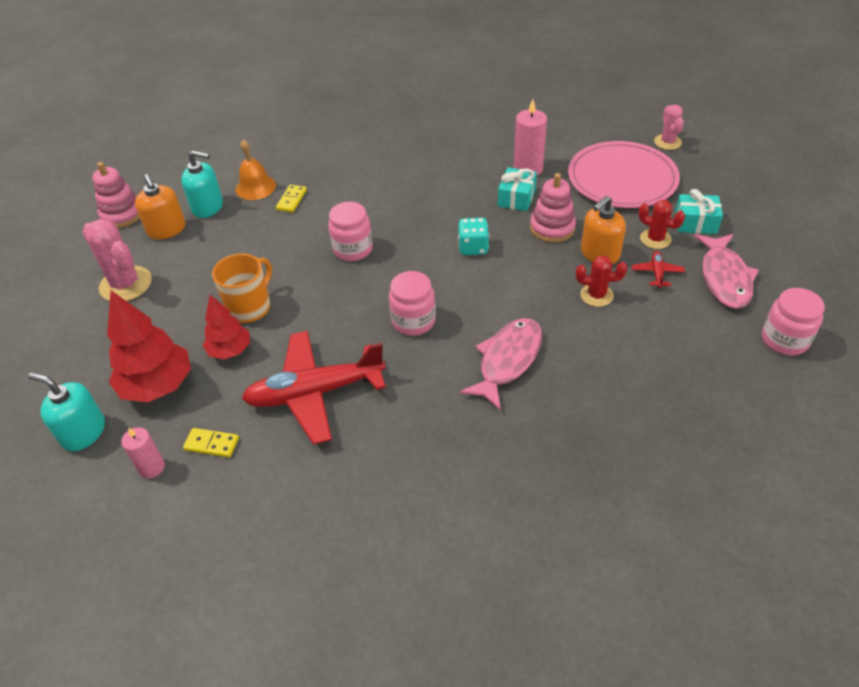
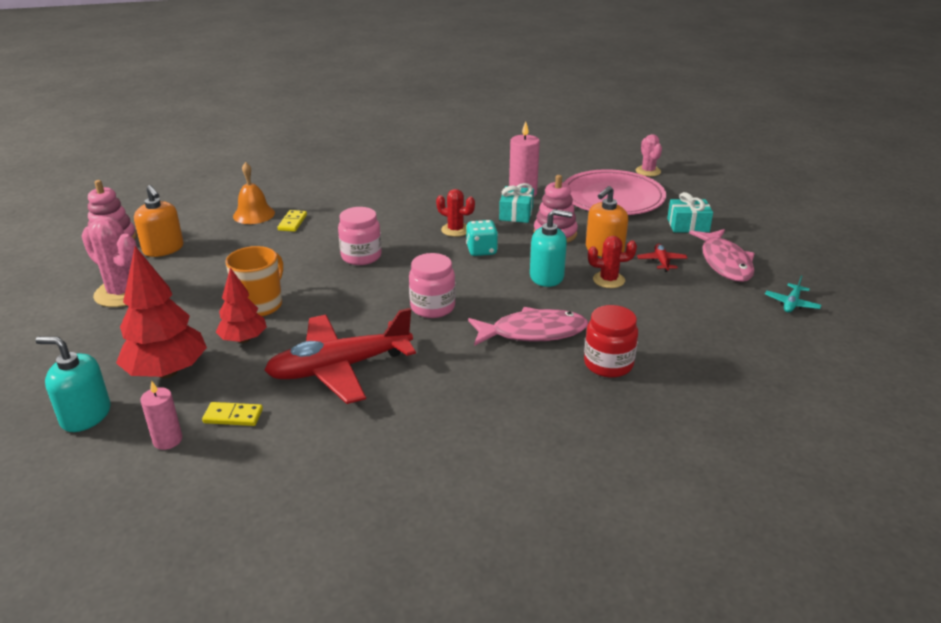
camera: 10 degrees left, 15 degrees down
turquoise soap dispenser [181,150,223,218] -> turquoise soap dispenser moved to [530,209,573,287]
pink fish [460,318,542,411] -> pink fish turned 60 degrees clockwise [468,307,588,346]
red cactus [638,200,685,249] -> red cactus moved to [436,189,475,237]
pink jar [762,288,825,355] -> turquoise plane [765,276,821,313]
none -> red jar [584,305,638,378]

